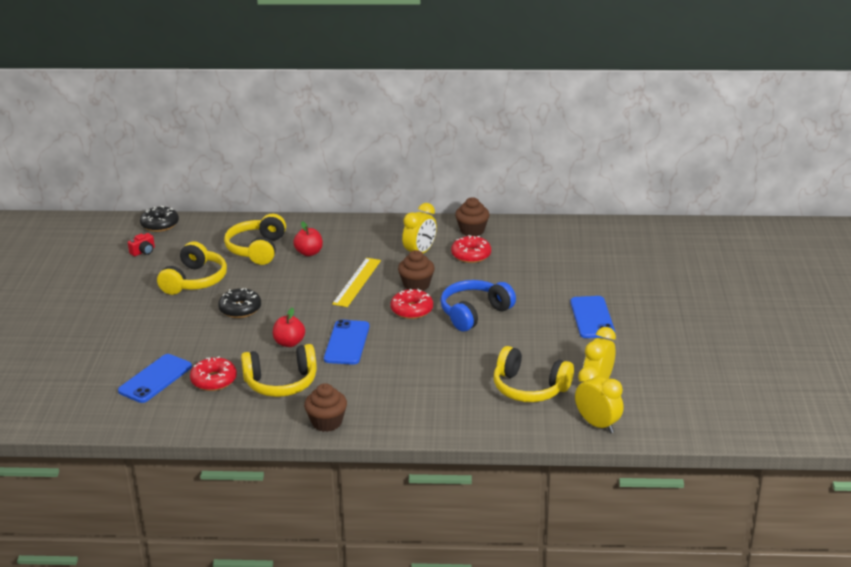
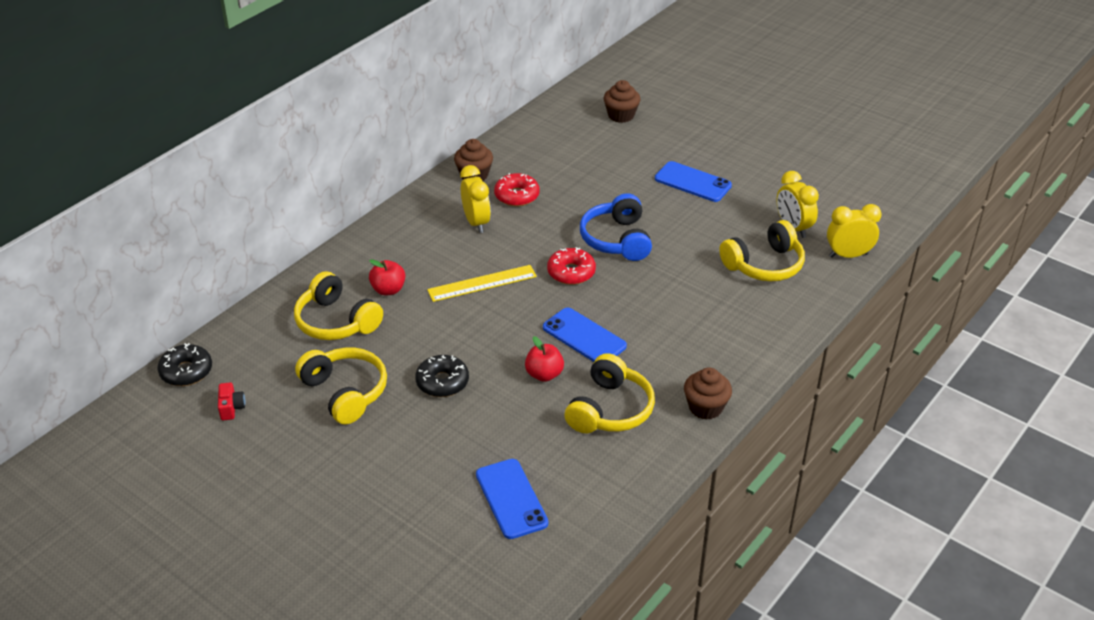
camera: 55 degrees left, 10 degrees up
red donut [190,356,237,391] -> none
yellow ruler [332,258,381,307] -> yellow ruler turned 75 degrees counterclockwise [427,265,537,302]
brown cupcake [398,250,435,291] -> brown cupcake moved to [604,80,640,123]

